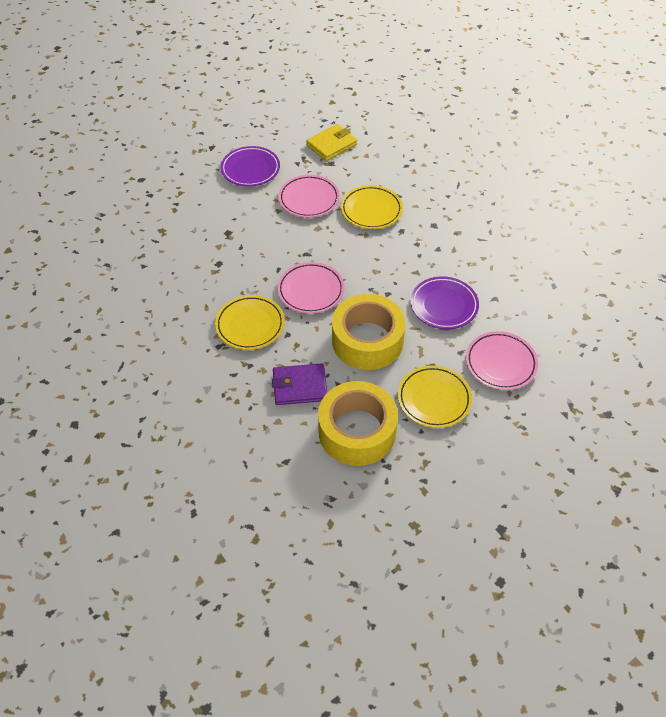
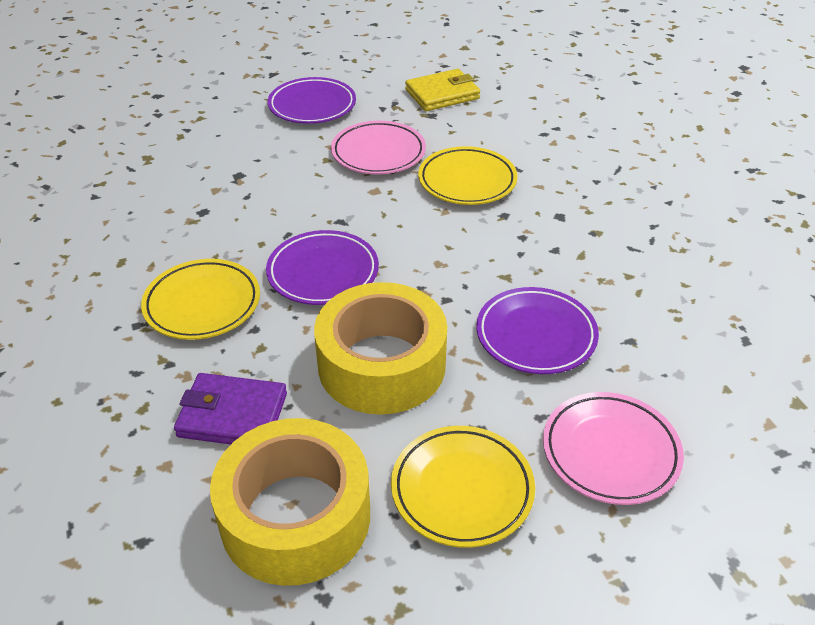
camera: 15 degrees right, 10 degrees down
pink plate [277,262,345,314] -> purple plate [266,230,379,305]

